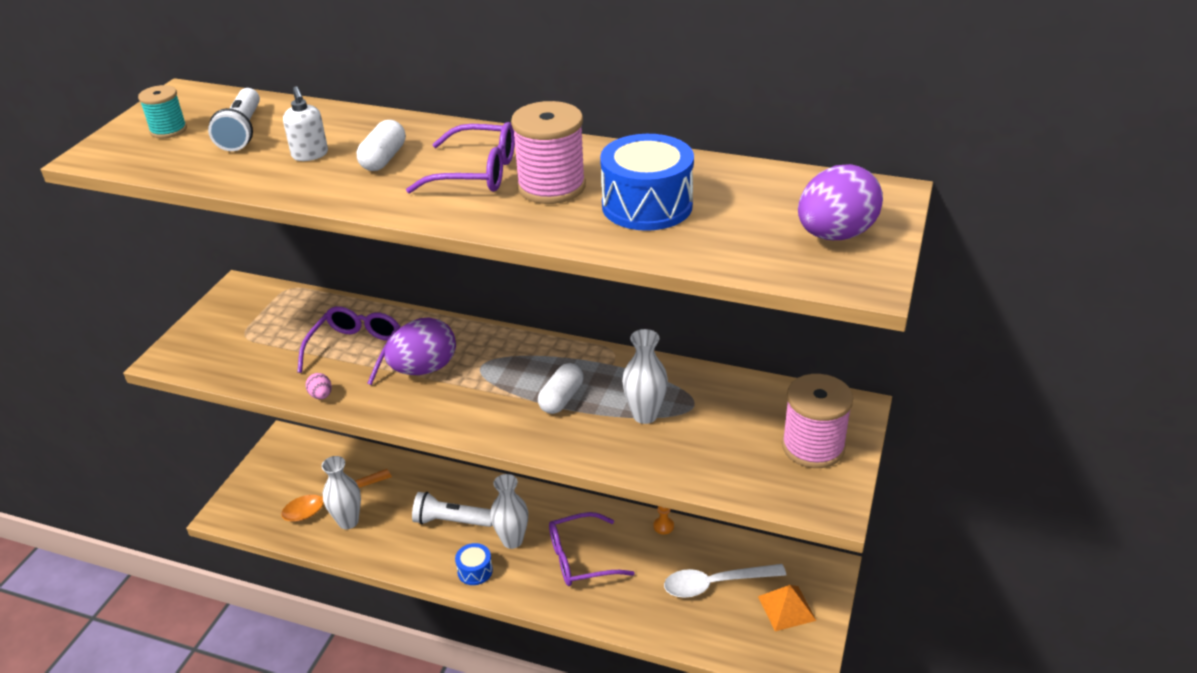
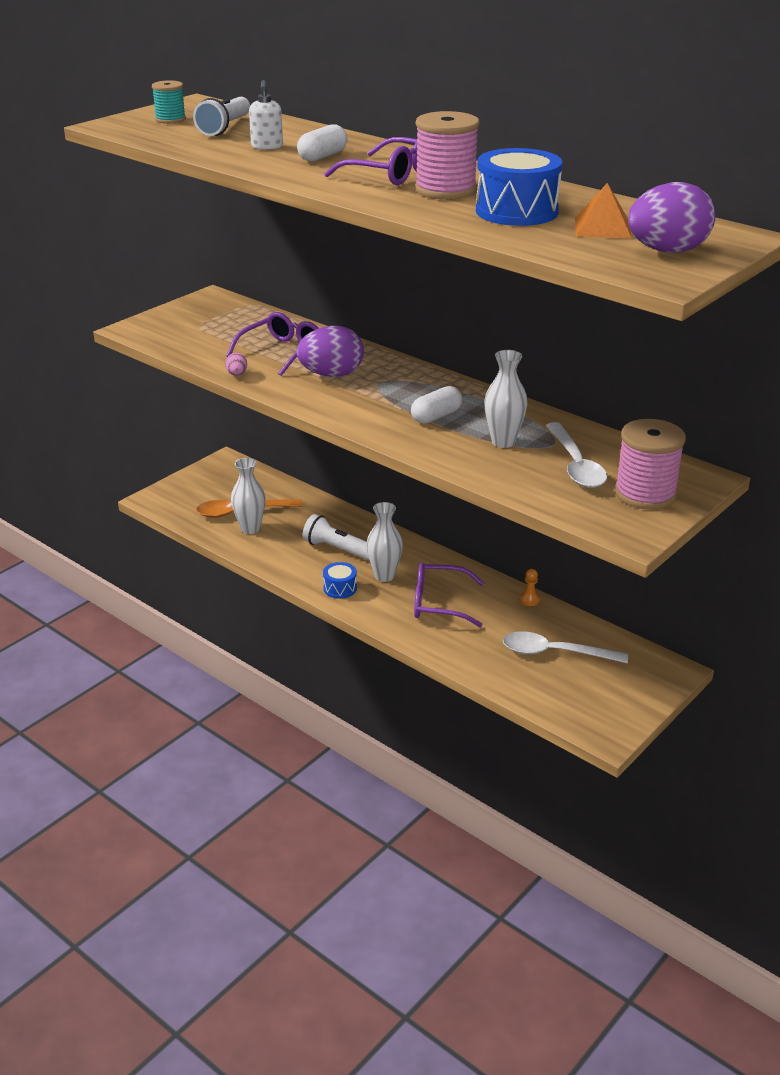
camera: 20 degrees right, 5 degrees down
orange pyramid [758,585,816,631] -> orange pyramid moved to [575,183,632,238]
none -> white spoon [545,422,607,488]

